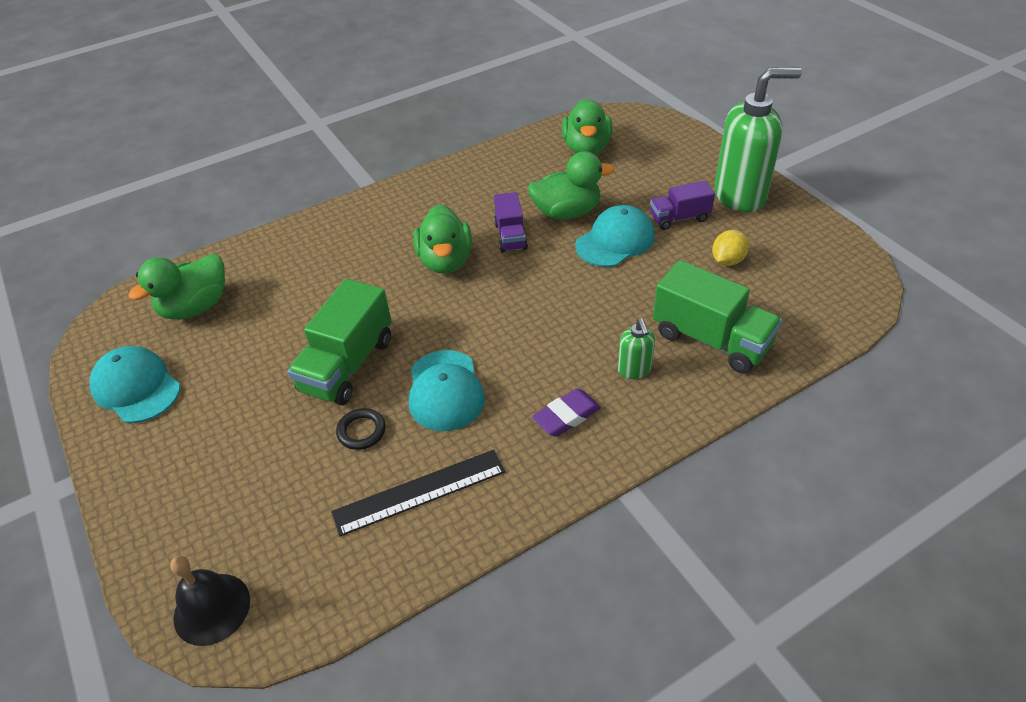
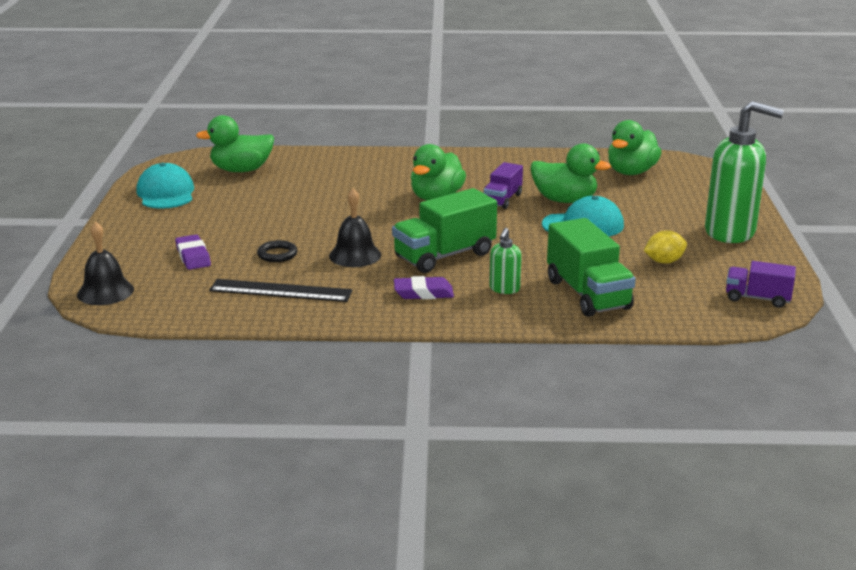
camera: 30 degrees right, 20 degrees down
green truck [287,279,392,405] -> green truck moved to [392,188,497,273]
turquoise cap [409,350,485,431] -> black bell [329,189,381,267]
purple truck [650,181,715,230] -> purple truck moved to [726,261,796,308]
none -> purple eraser [175,235,211,270]

